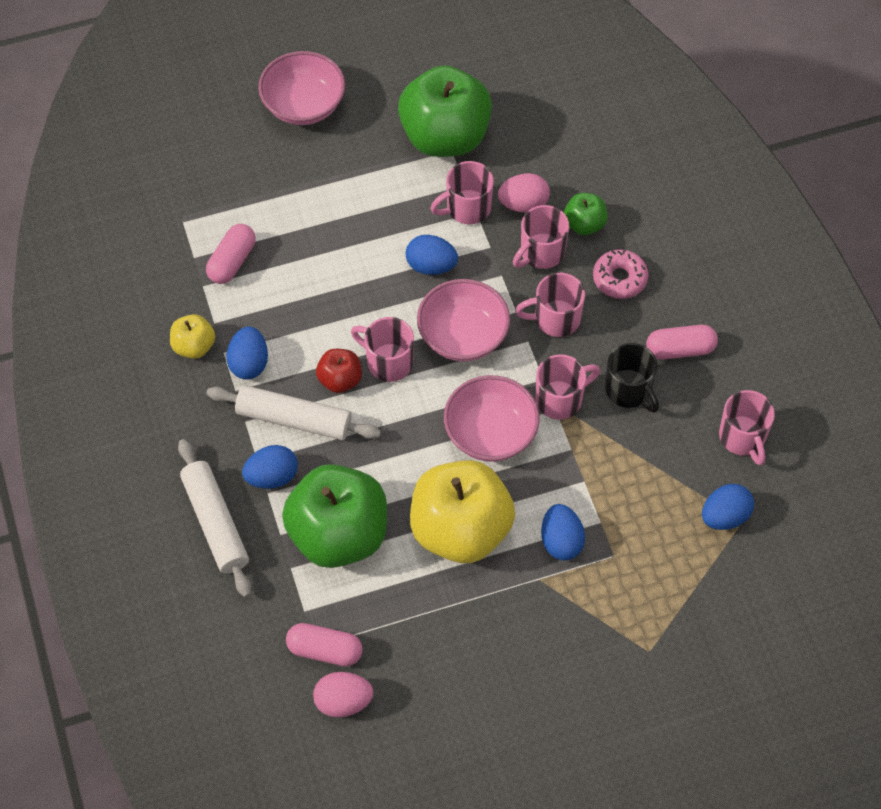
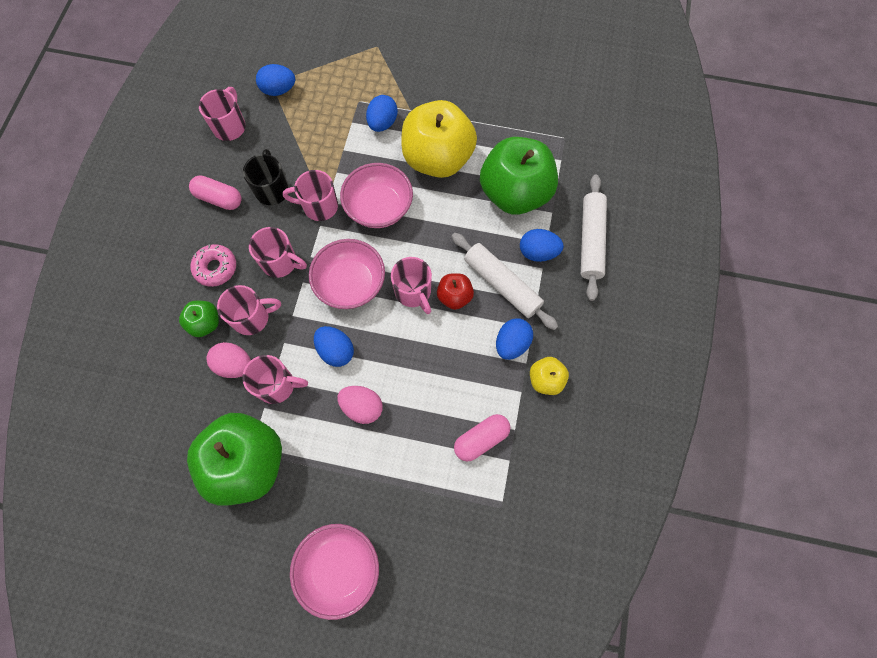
camera: 150 degrees left, 10 degrees up
pink capsule [286,623,363,666] -> none
pink egg [313,672,373,717] -> pink egg moved to [337,386,383,424]

